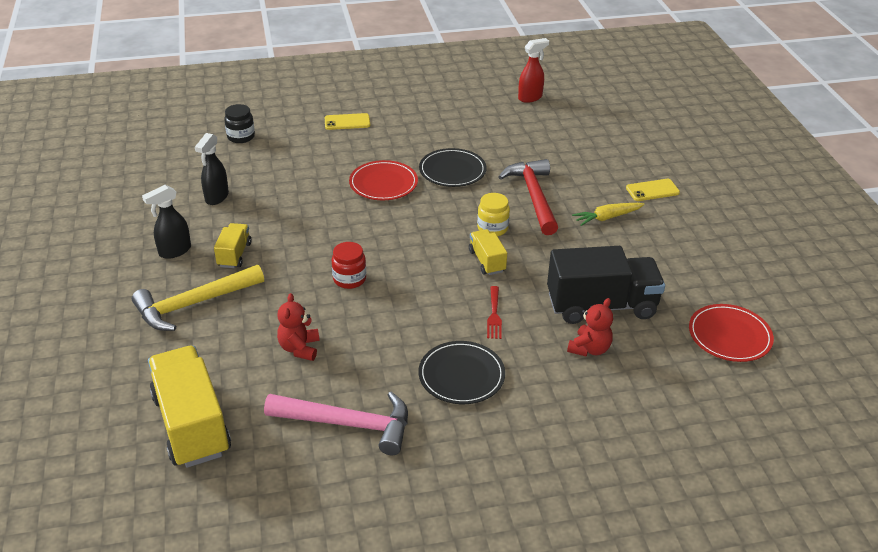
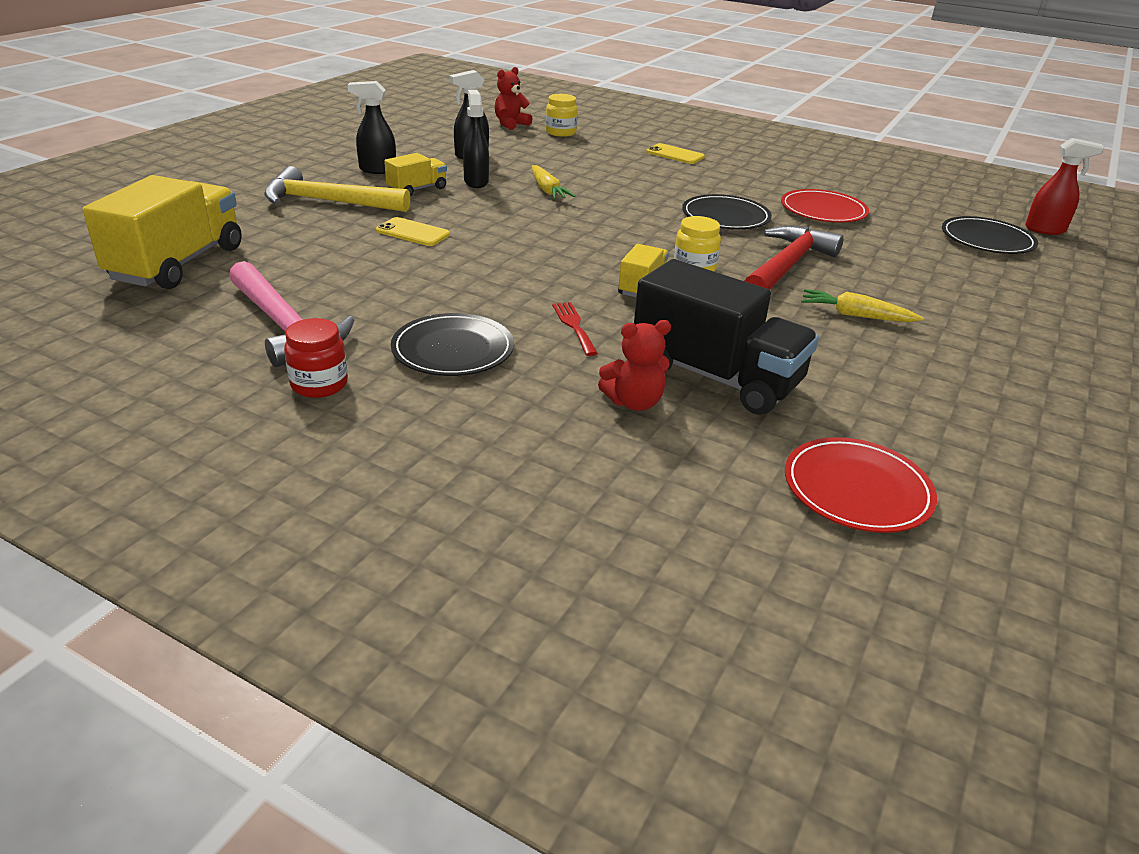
camera: 40 degrees right, 5 degrees down
black jar [224,104,255,143] -> yellow jar [546,94,578,137]
red teddy bear [277,293,319,361] -> red teddy bear moved to [495,67,532,130]
red jar [332,242,366,289] -> red jar moved to [284,318,348,398]
red plate [349,160,418,200] -> red plate moved to [781,189,869,223]
red fork [487,286,502,339] -> red fork turned 120 degrees clockwise [552,302,598,356]
red spray bottle [518,38,549,103] -> red spray bottle moved to [1025,138,1104,235]
yellow phone [626,179,680,201] -> yellow phone moved to [376,217,450,246]
none -> black spray bottle [463,90,489,188]
none -> yellow carrot [531,165,576,199]
none -> black plate [942,216,1038,254]

